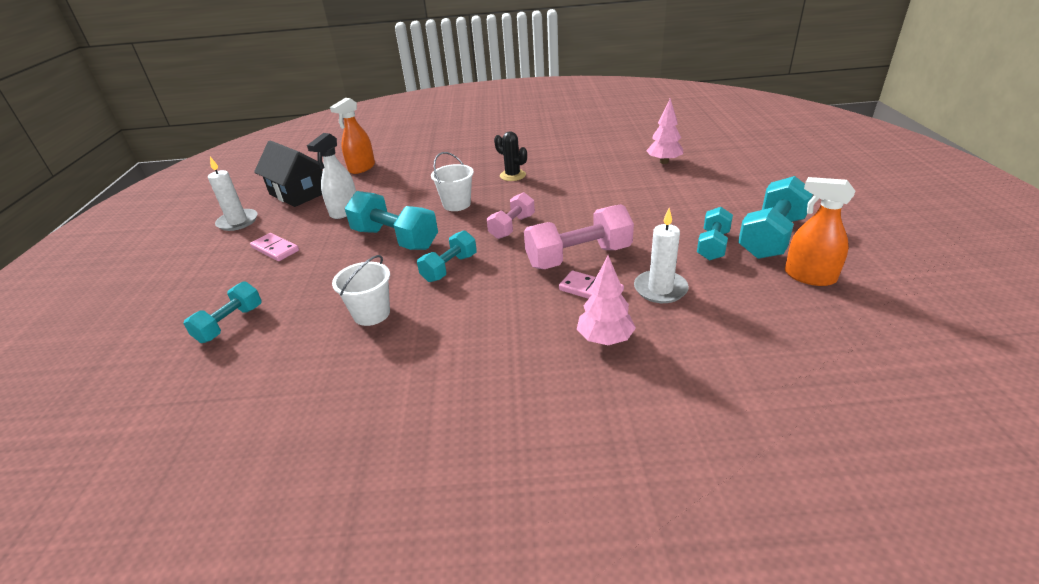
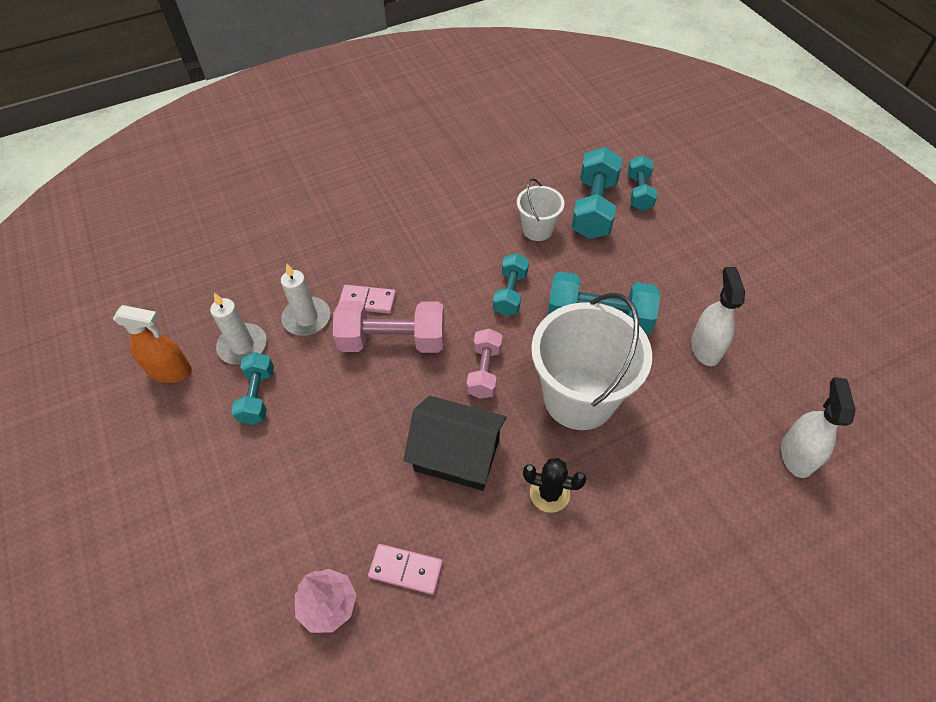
camera: 155 degrees right, 20 degrees up
white candle [208,157,258,231] -> white candle moved to [210,293,267,364]
pink domino [250,233,299,261] -> pink domino moved to [368,544,443,595]
black house [254,140,323,207] -> black house moved to [403,396,507,491]
orange spray bottle [330,98,375,174] -> white spray bottle [781,377,856,478]
white bucket [431,152,474,211] -> white bucket [531,293,652,430], size x1.97
pink dumbbell [524,204,634,269] -> pink dumbbell turned 45 degrees clockwise [333,301,445,353]
pink tree [577,255,636,345] -> none
turquoise dumbbell [738,176,813,259] -> turquoise dumbbell moved to [571,147,622,239]

